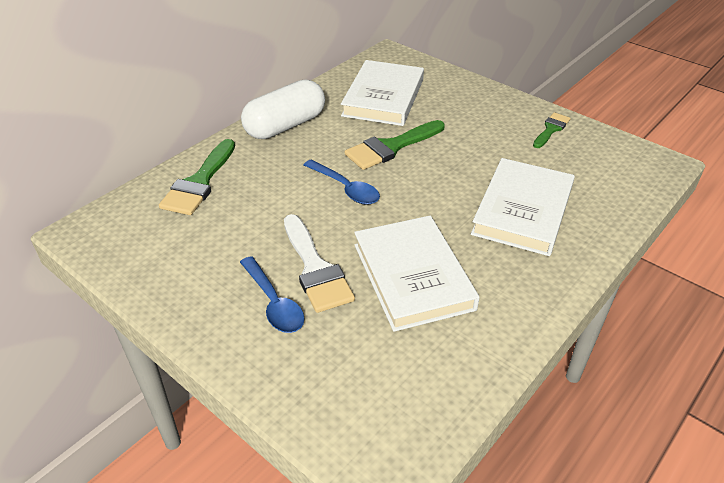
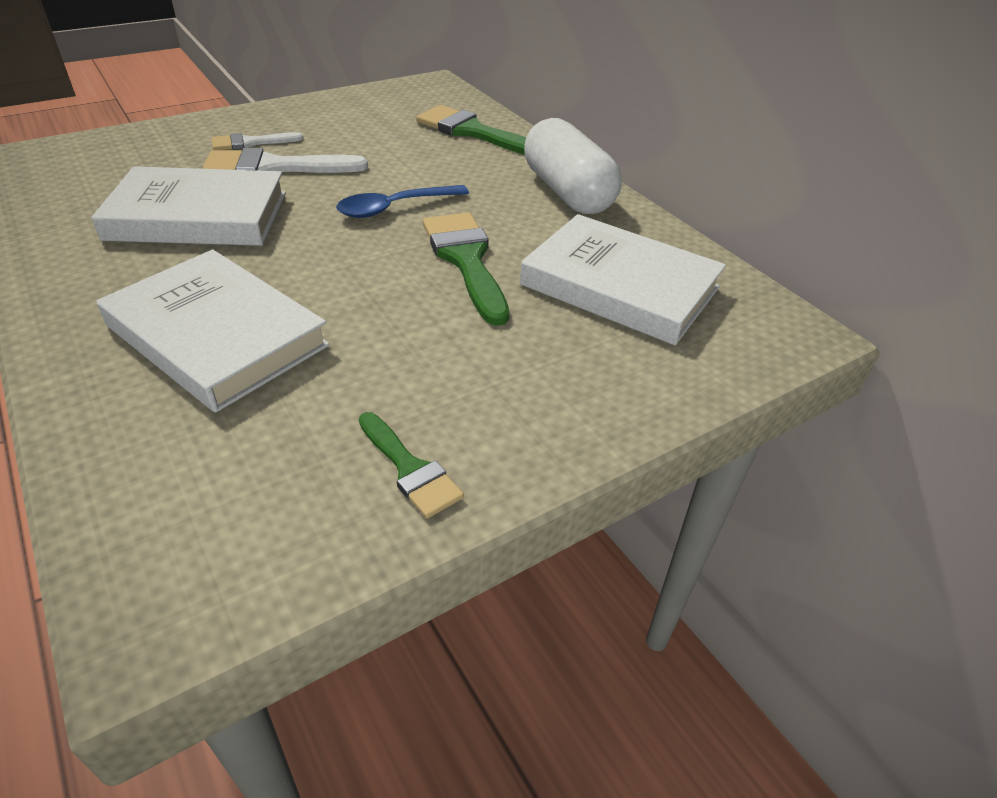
camera: 105 degrees right, 0 degrees up
blue spoon [240,256,305,333] -> white brush [212,132,304,150]

